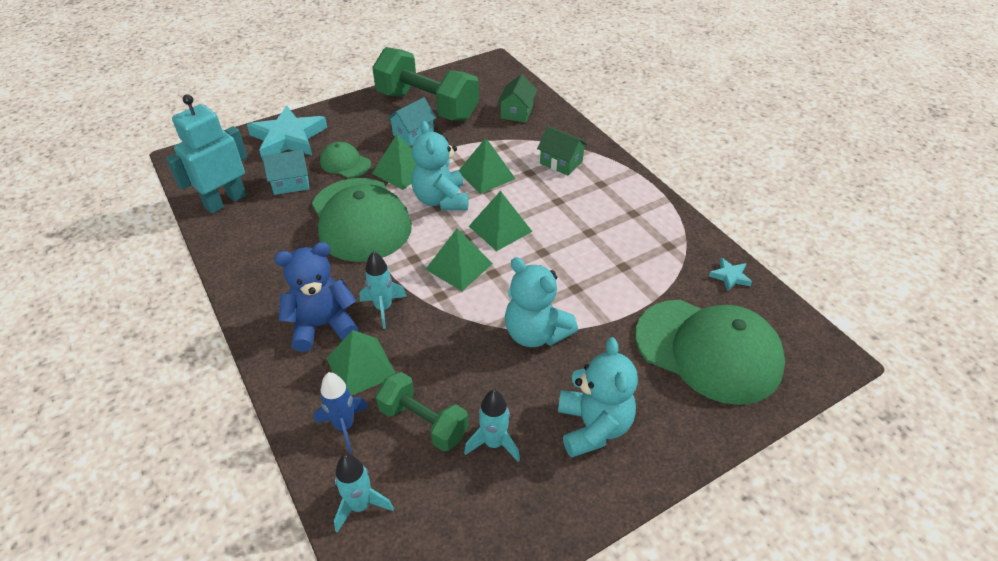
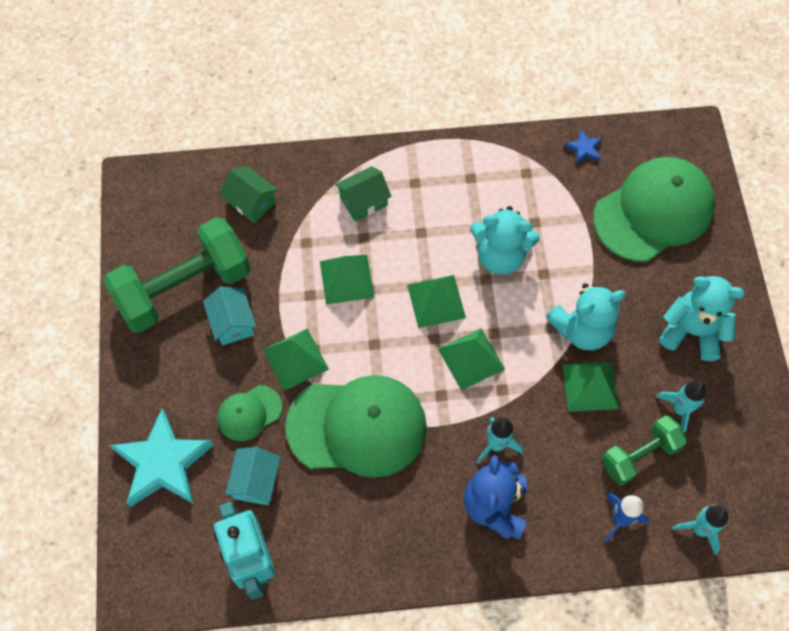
camera: 65 degrees left, 20 degrees up
green pyramid [326,330,395,396] -> green pyramid moved to [563,362,619,412]
turquoise teddy bear [411,121,468,210] -> turquoise teddy bear moved to [470,206,540,275]
turquoise star [709,258,752,291] -> blue star [564,129,602,164]

